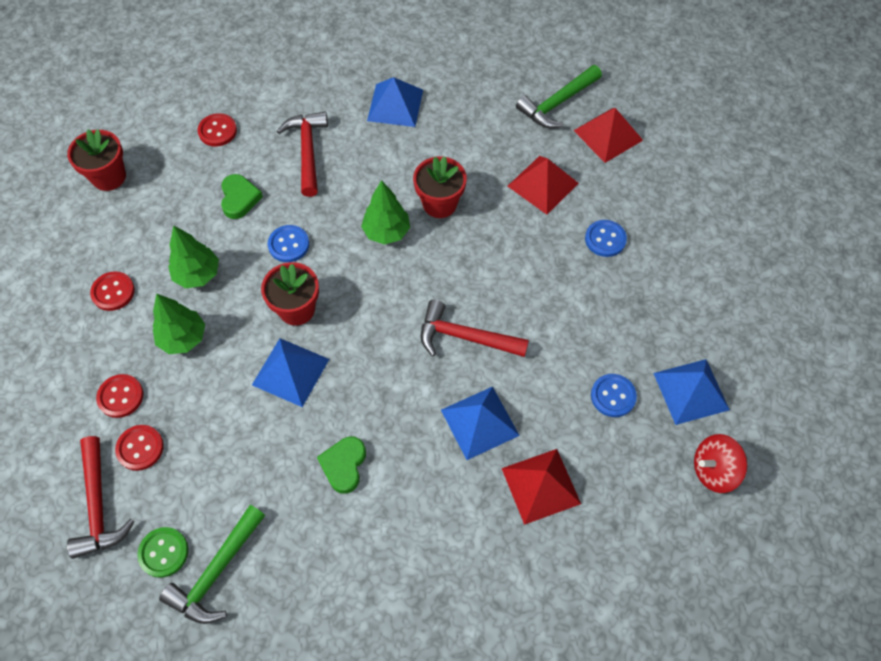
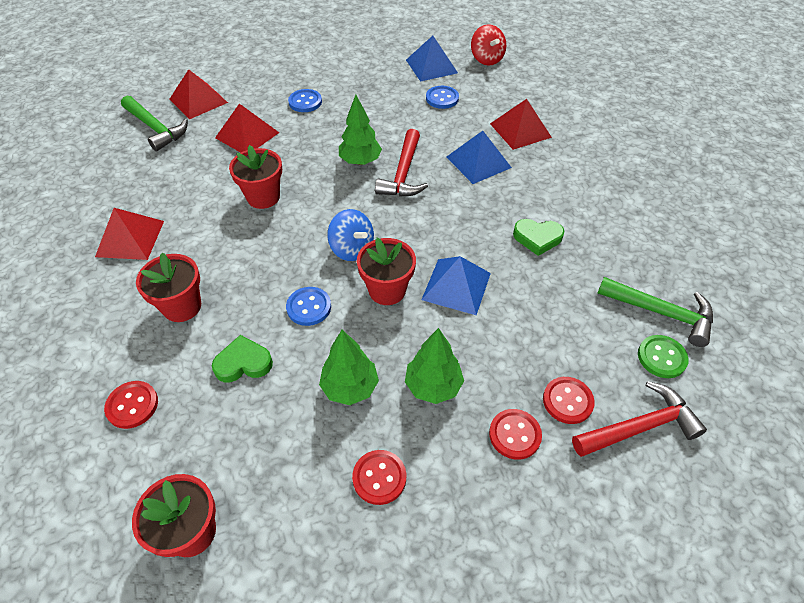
camera: 95 degrees left, 10 degrees down
red hammer [277,112,328,197] -> red flower pot [136,253,201,322]
green tree [361,180,410,245] -> green tree moved to [339,95,382,165]
blue pyramid [367,77,423,127] -> red pyramid [95,208,164,260]
none -> blue spinning top [327,209,374,261]

